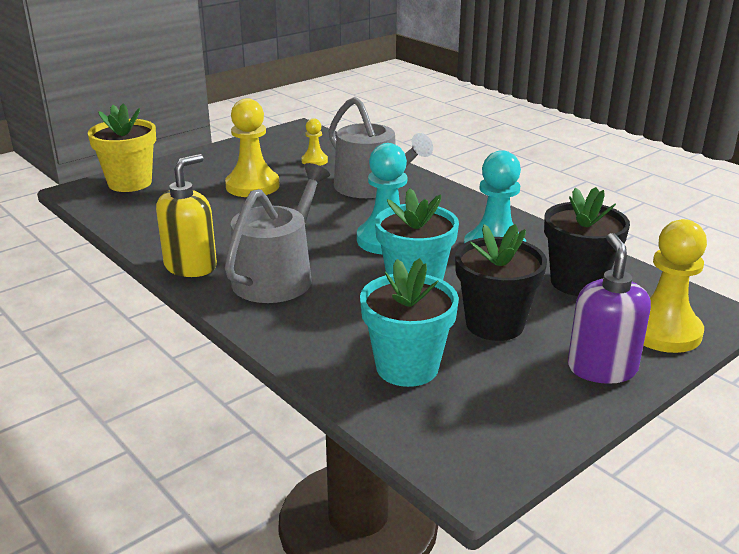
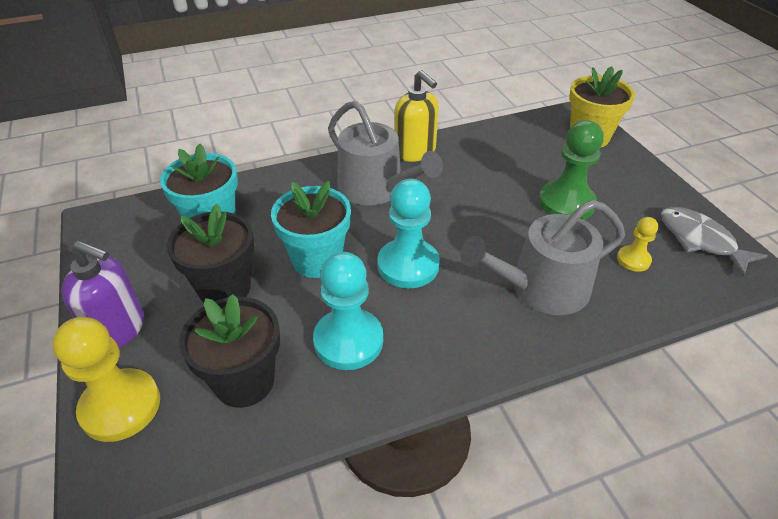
camera: 110 degrees right, 15 degrees up
yellow pawn [225,98,279,197] -> green pawn [539,120,604,220]
none -> grey fish [661,207,768,277]

